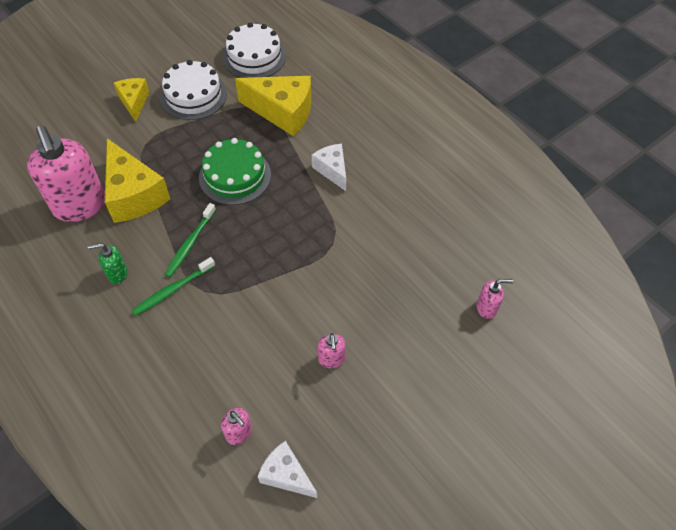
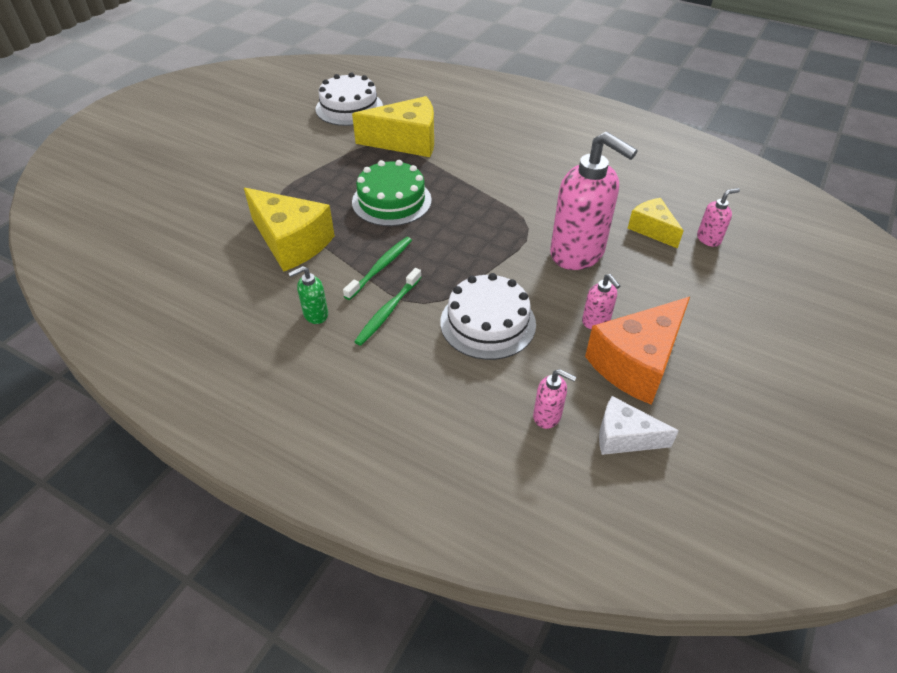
camera: 20 degrees left, 10 degrees down
pink soap dispenser [27,125,105,222] -> pink soap dispenser moved to [550,132,637,270]
yellow cheese [114,78,149,122] -> yellow cheese moved to [628,198,684,249]
white cake [160,60,227,120] -> white cake moved to [440,273,536,360]
green toothbrush [164,203,216,277] -> green toothbrush turned 150 degrees counterclockwise [343,237,412,300]
white cheese [312,144,346,191] -> none
none -> orange cheese [585,297,690,405]

